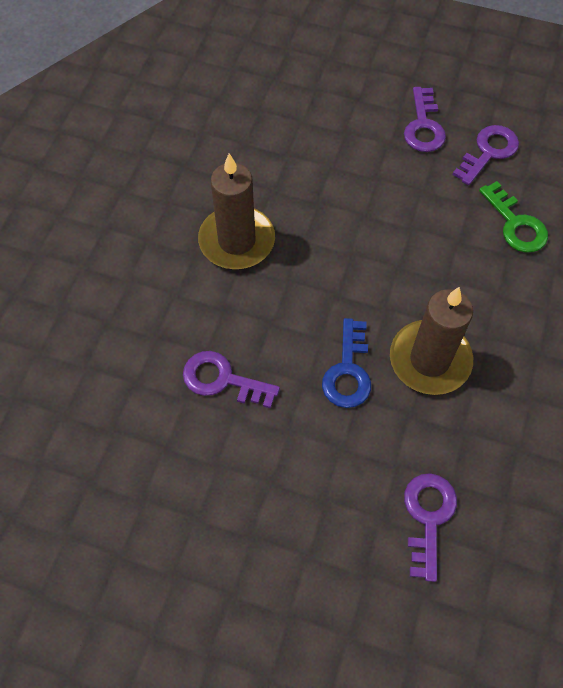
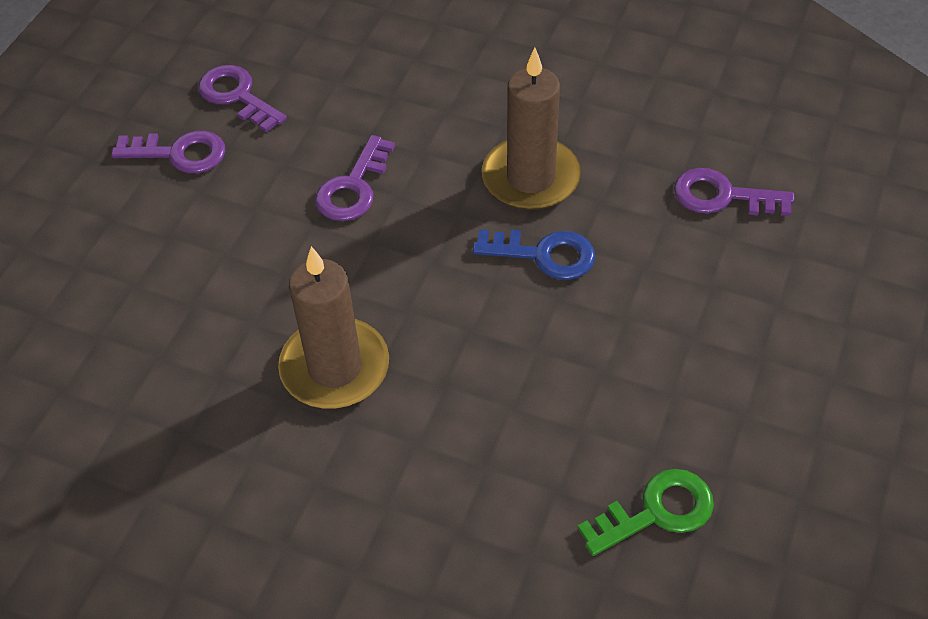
camera: 85 degrees left, 10 degrees down
purple key [183,351,280,408] -> purple key moved to [315,135,395,221]
green key [479,181,548,253] -> green key moved to [577,469,714,556]

